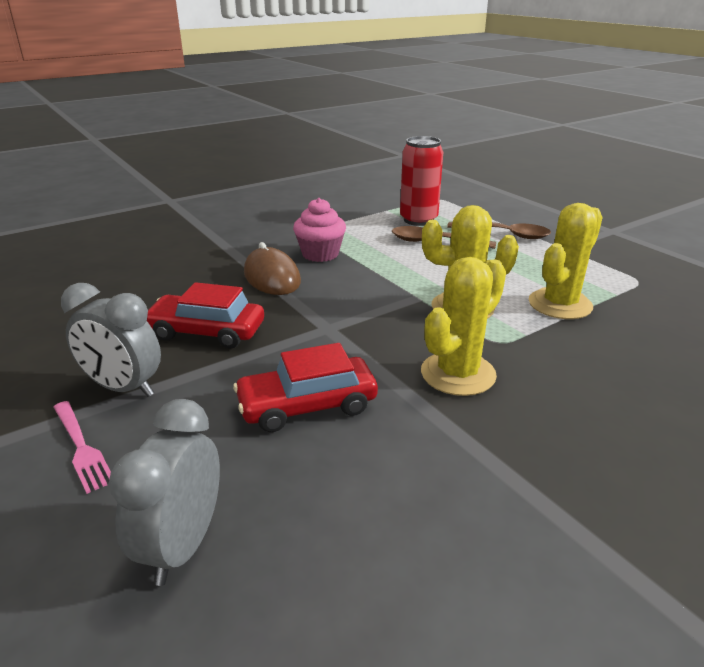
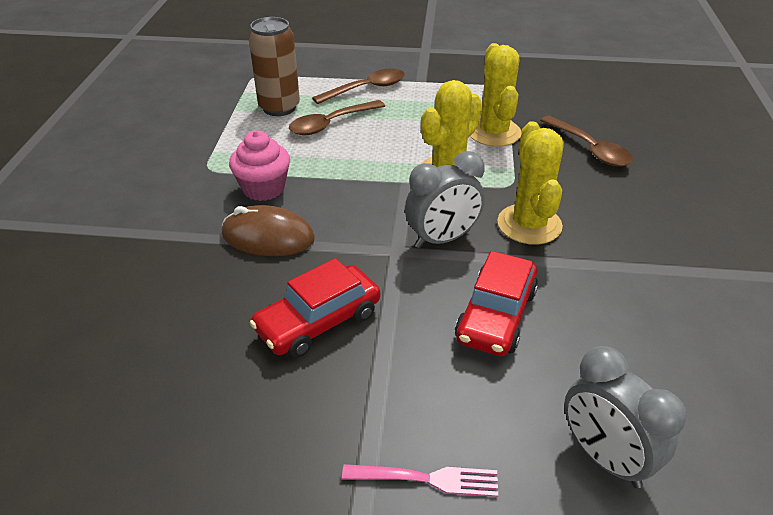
camera: 50 degrees left, 10 degrees up
grey clock [61,283,161,397] -> grey clock moved to [405,151,485,248]
red can [400,136,443,226] -> brown can [248,17,300,116]
none -> brown spoon [540,115,633,167]

